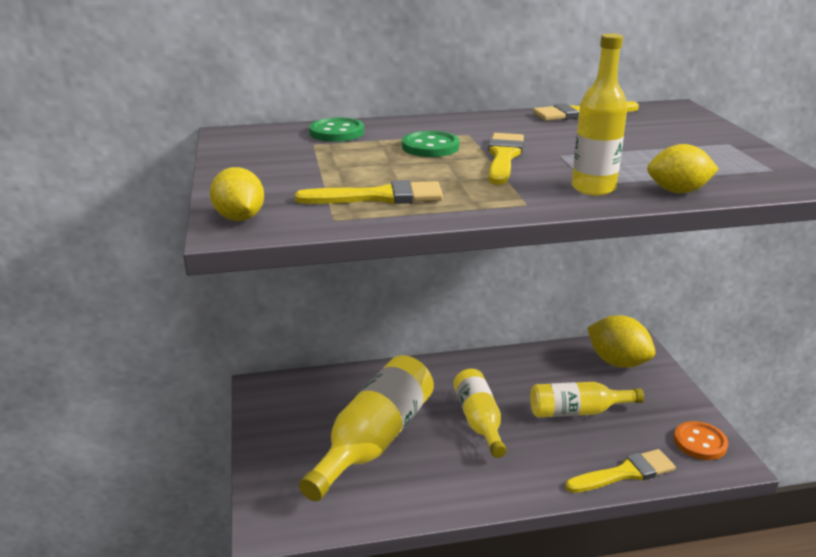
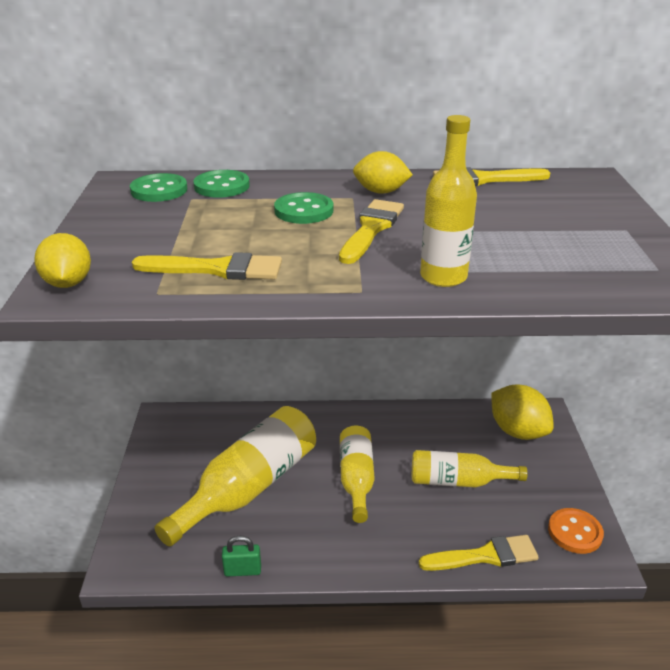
camera: 10 degrees right, 5 degrees up
yellow lemon [647,144,719,193] -> yellow lemon moved to [353,151,413,194]
none -> green button [130,173,187,202]
none -> green padlock [222,535,261,577]

